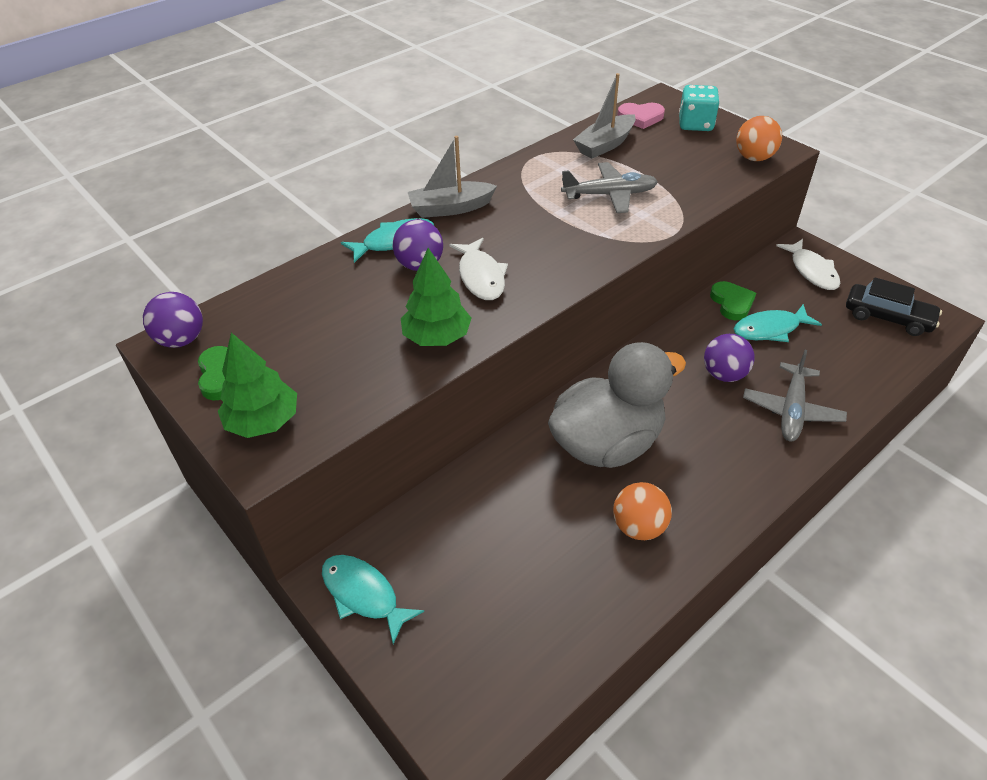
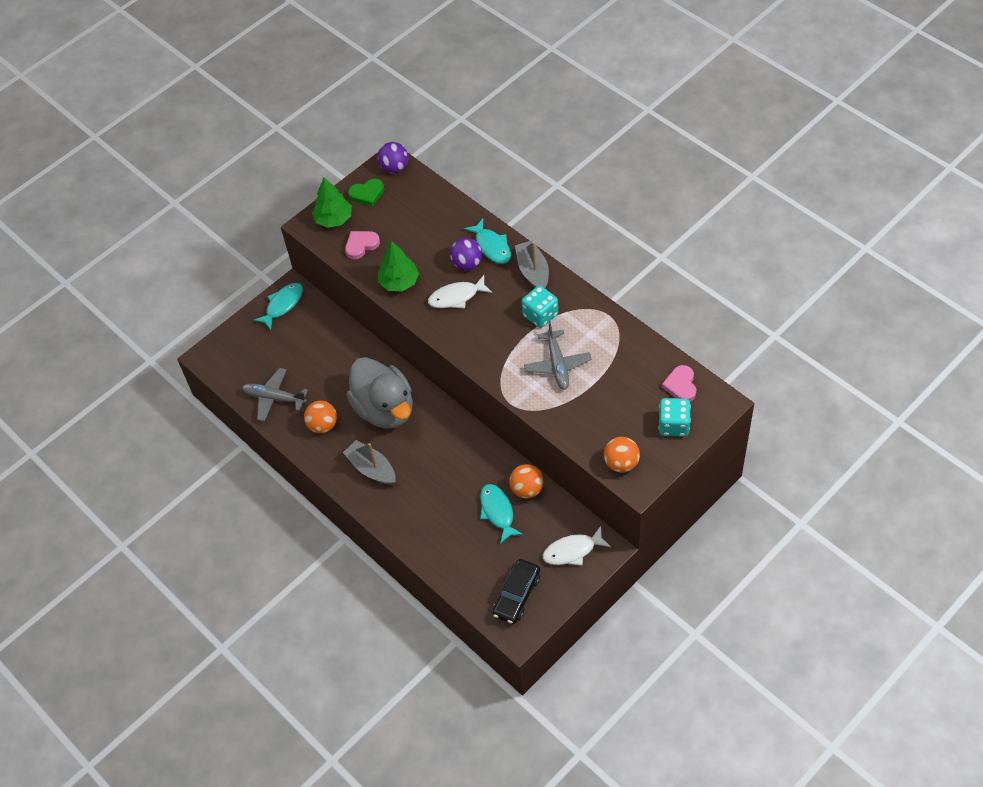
camera: 90 degrees right, 10 degrees up
grey boat [573,73,636,158] -> grey boat moved to [343,440,396,485]
purple ball [704,334,755,382] -> none
green heart [710,281,756,320] -> orange ball [509,464,543,499]
grey plane [743,350,847,442] -> grey plane moved to [242,368,308,422]
none -> pink heart [345,231,380,259]
none -> turquoise dice [521,285,558,328]

